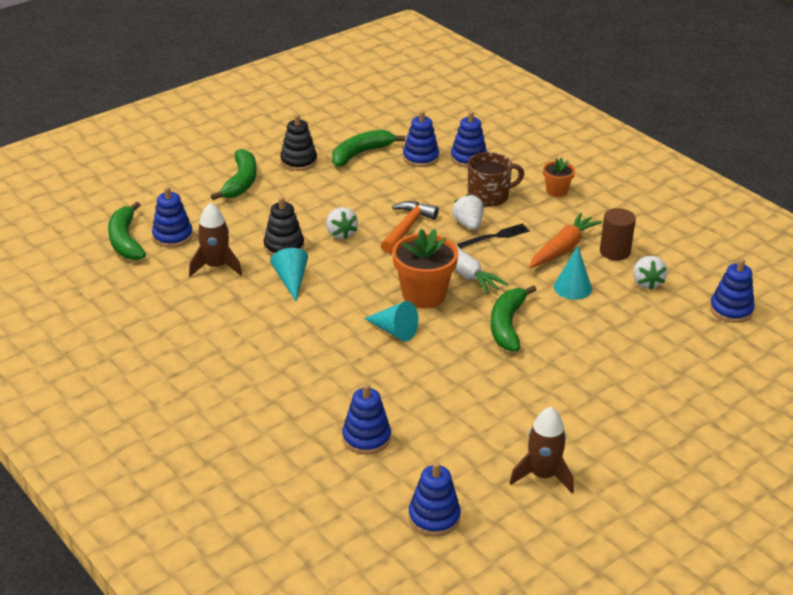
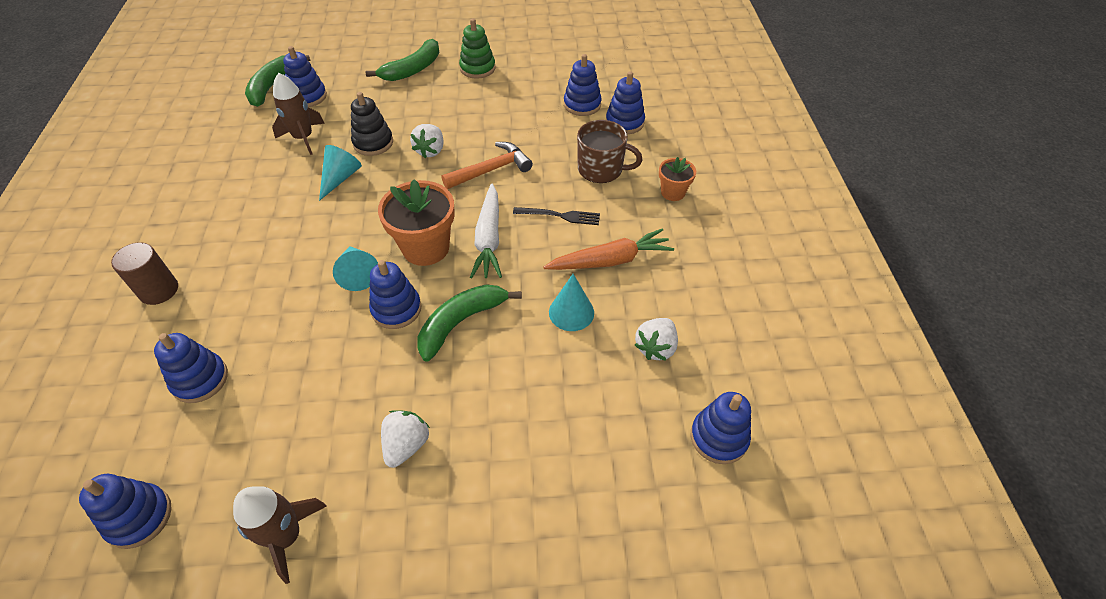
camera: 35 degrees right, 15 degrees up
black stacking toy [280,114,317,171] -> green stacking toy [459,18,495,79]
green banana [332,130,405,167] -> none
white strawberry [452,194,484,230] -> white strawberry moved to [381,410,430,468]
brown cylinder [600,208,636,260] -> brown cylinder moved to [111,242,178,305]
none -> blue stacking toy [369,260,421,329]

